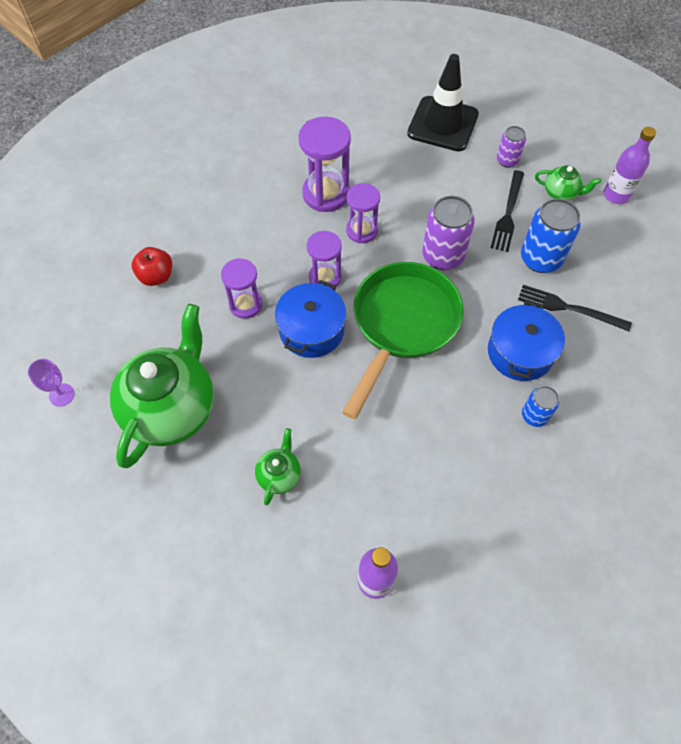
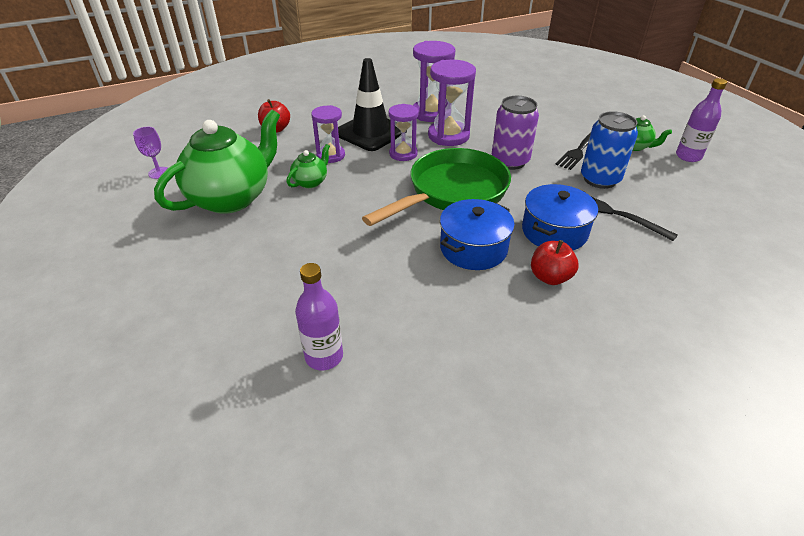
camera: 20 degrees right, 20 degrees down
green teapot [255,428,301,505] -> green teapot moved to [287,144,330,188]
blue pot [275,280,346,358] -> blue pot moved to [440,199,515,270]
purple hourglass [346,183,380,243] -> purple hourglass [428,60,476,146], size x1.55
black traffic cone [407,54,479,151] -> black traffic cone moved to [338,58,407,151]
purple can [497,126,526,168] -> none
blue can [522,386,559,427] -> red apple [531,240,579,285]

